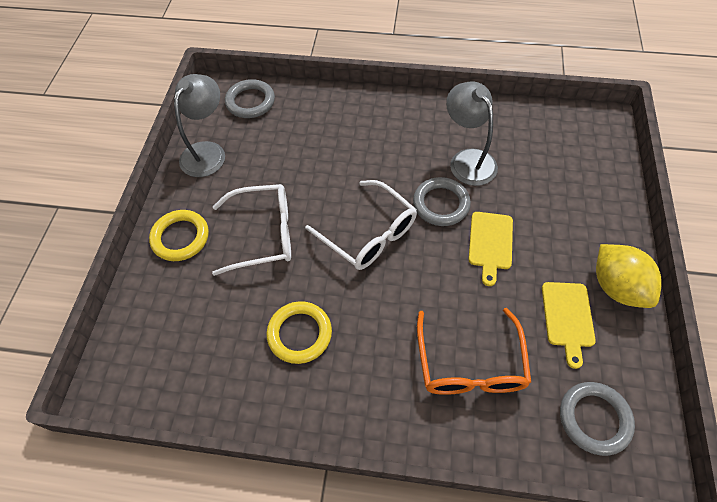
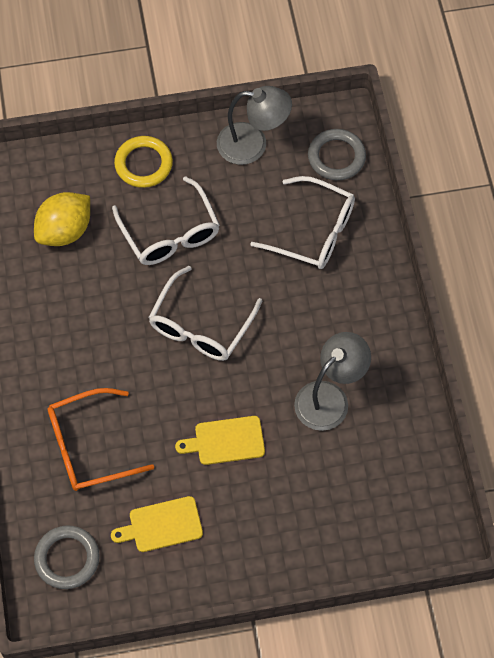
camera: 70 degrees right, 5 degrees up
yellow ring [266,301,332,364] -> none
grey ring [413,177,471,226] -> none
yellow lemon [596,244,662,308] -> yellow lemon moved to [34,192,90,246]
none -> white glasses [250,176,355,269]

